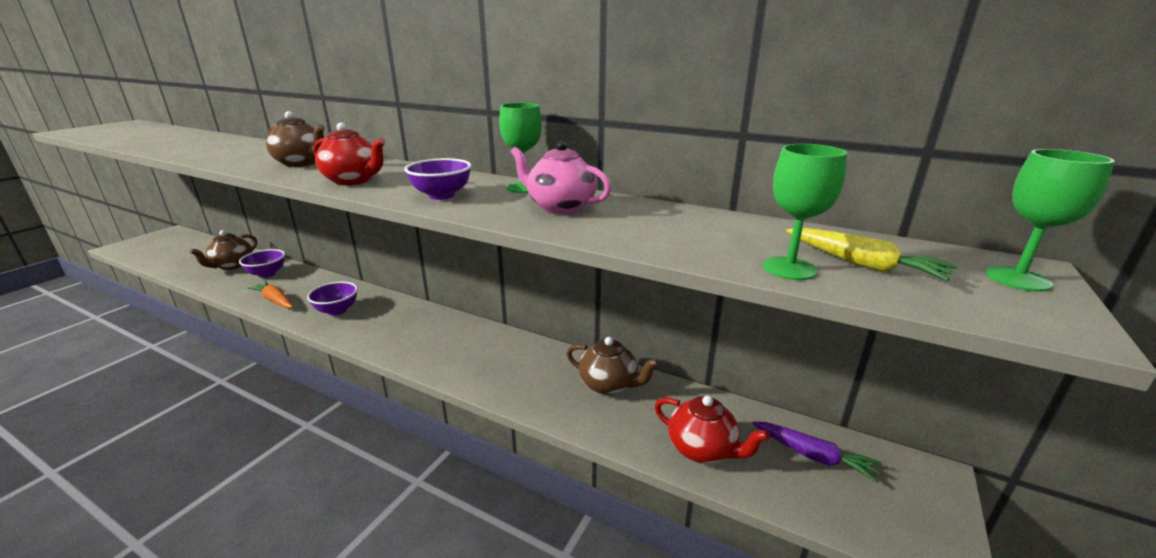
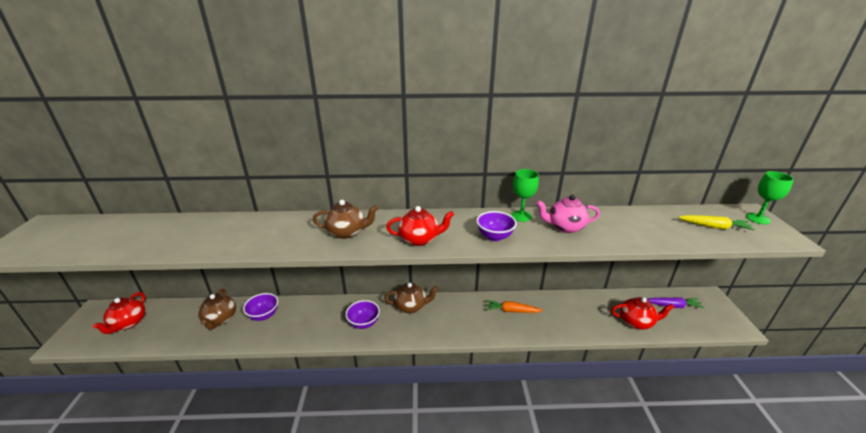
camera: 30 degrees left, 5 degrees up
orange carrot [247,281,293,308] -> orange carrot moved to [486,300,543,313]
brown teapot [567,337,660,395] -> brown teapot moved to [384,283,439,313]
green goblet [763,144,847,280] -> none
none -> red teapot [93,292,145,334]

